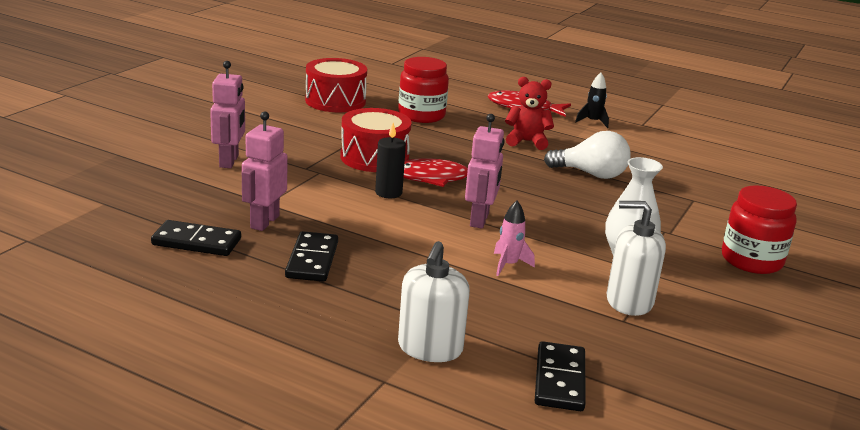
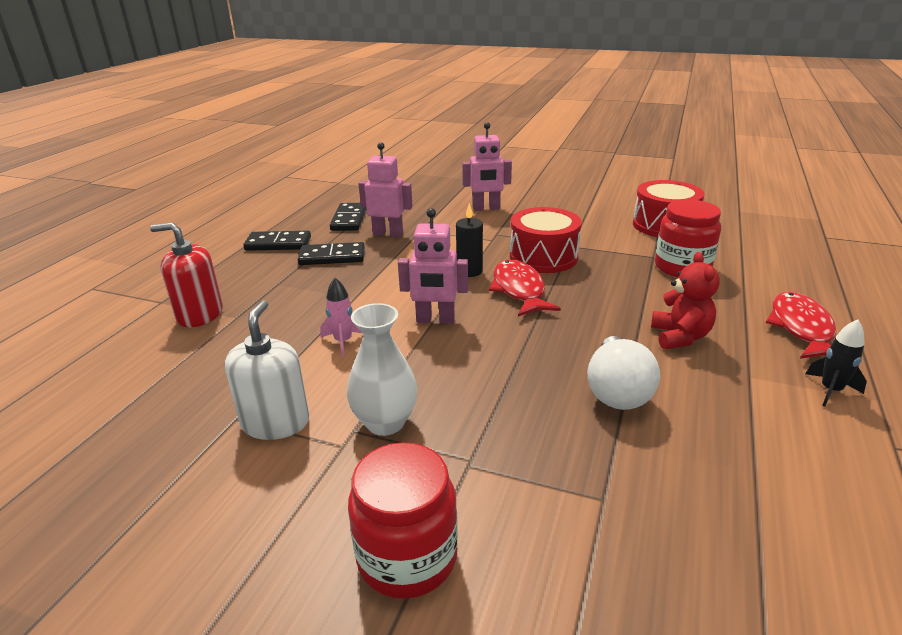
camera: 85 degrees right, 5 degrees up
white soap dispenser [398,241,470,362] -> red soap dispenser [150,223,223,327]
black domino [535,341,586,411] -> black domino moved to [243,231,311,251]

